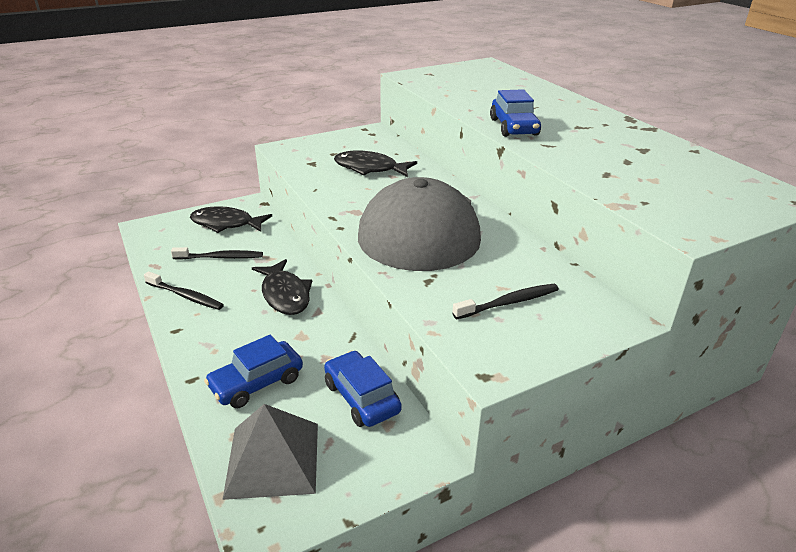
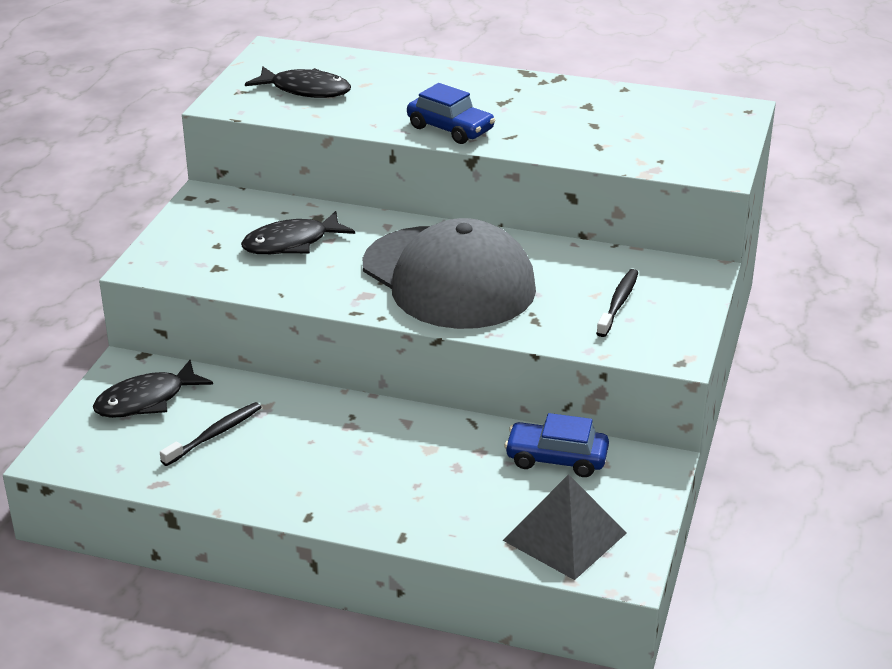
camera: 45 degrees left, 0 degrees up
black toothbrush [144,271,224,310] -> none
blue car [204,335,303,408] -> none
black fish [252,259,312,315] -> black fish moved to [245,67,351,98]

